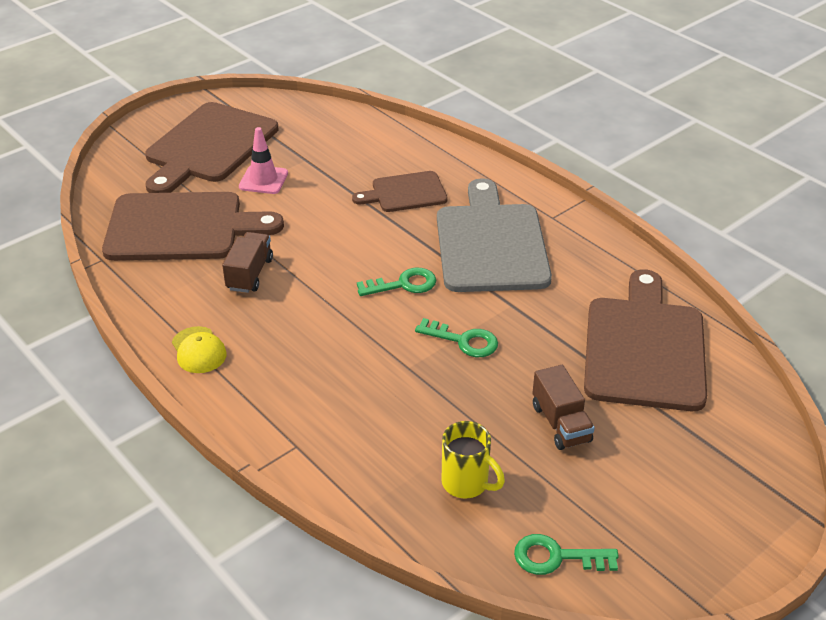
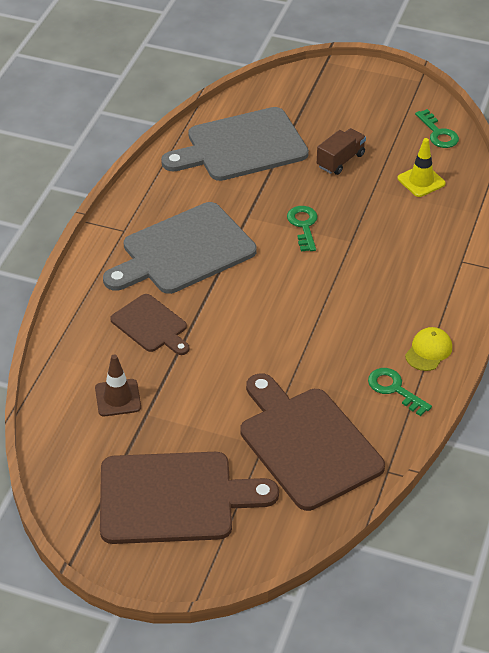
camera: 120 degrees left, 5 degrees up
brown truck [222,232,273,293] -> none
pink traffic cone [239,127,288,194] -> none
green key [357,268,436,296] -> green key moved to [368,368,432,416]
yellow mug [442,421,505,499] -> yellow traffic cone [398,138,446,197]
brown cutting board [584,269,707,411] -> grey cutting board [161,107,309,181]
none -> brown traffic cone [95,354,141,416]

